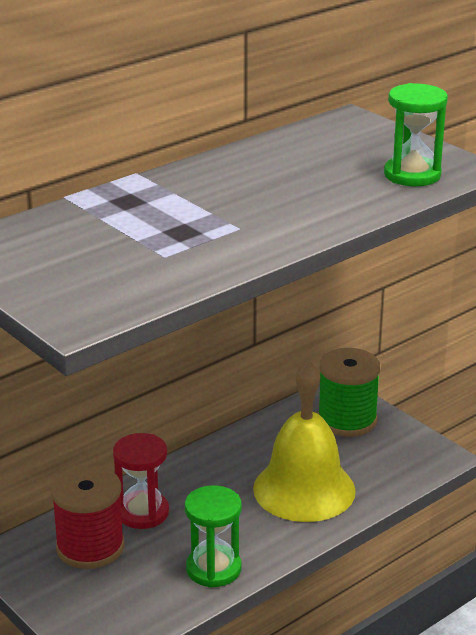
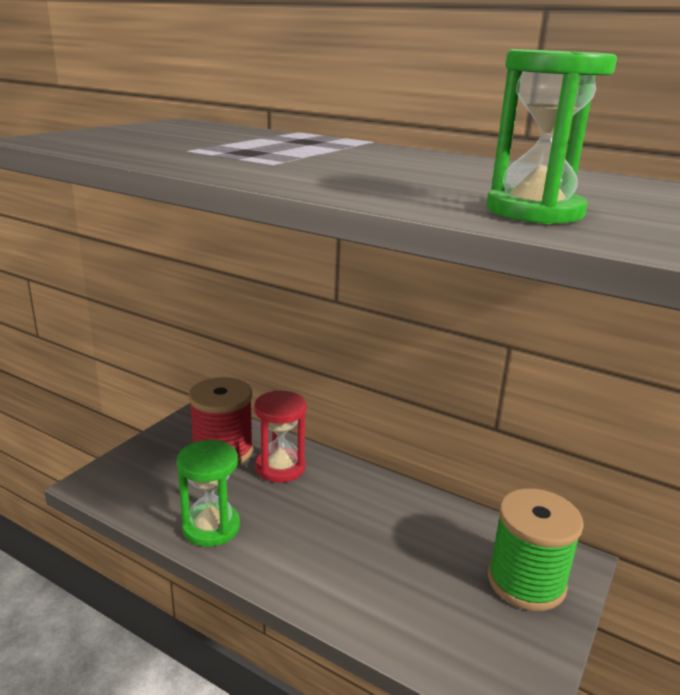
camera: 70 degrees right, 5 degrees down
yellow bell [253,360,356,522] -> none

